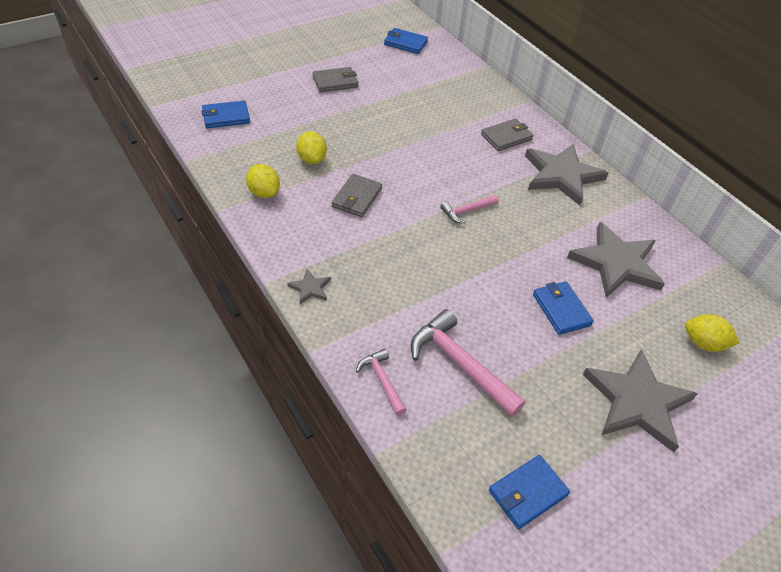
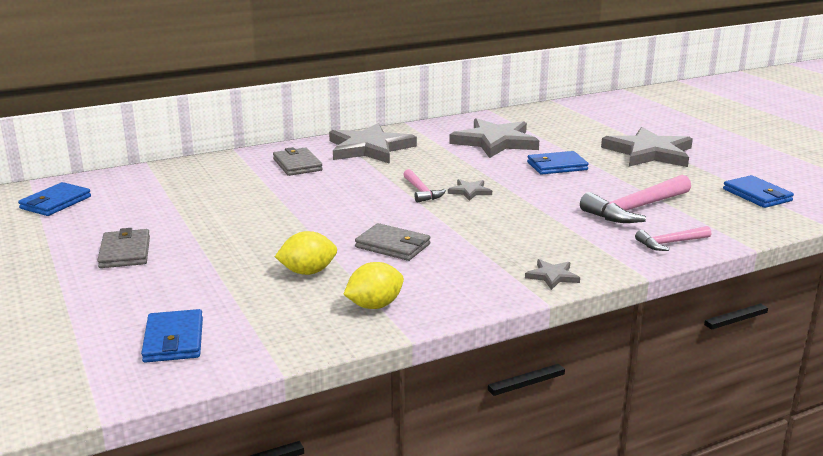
camera: 80 degrees left, 25 degrees down
yellow lemon [685,314,740,352] -> none
none -> grey star [448,179,492,201]

